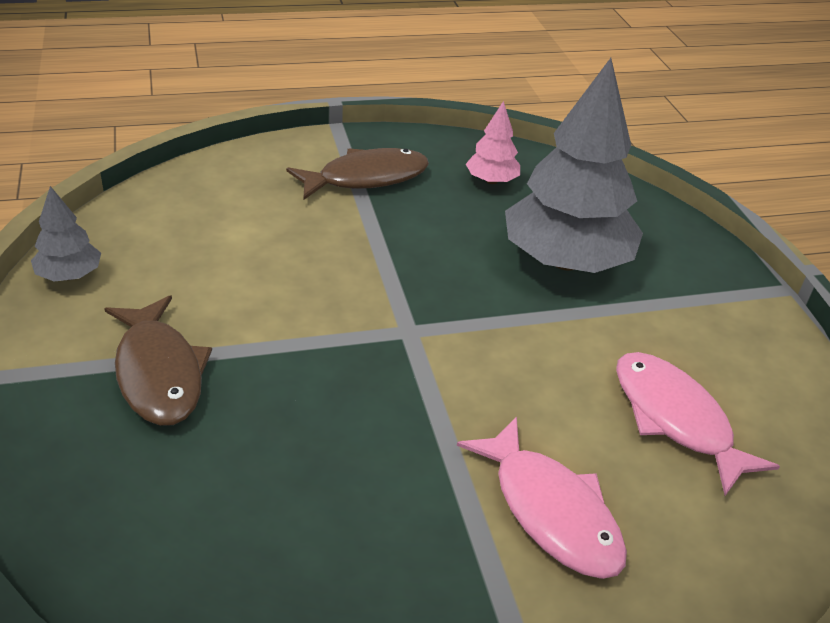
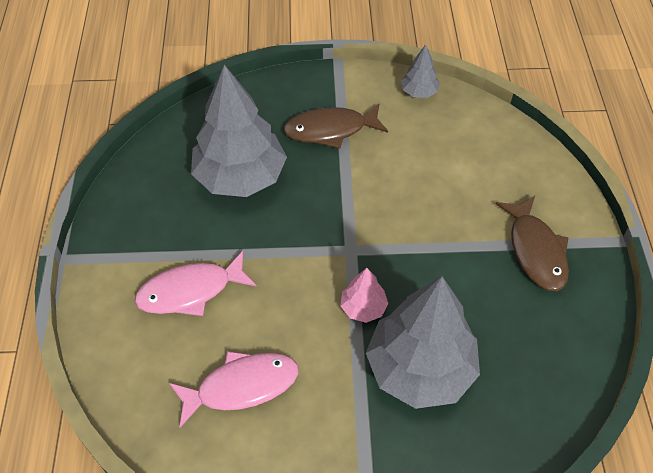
camera: 105 degrees right, 15 degrees up
pink tree [466,101,520,184] -> pink tree moved to [340,268,388,323]
none -> grey tree [191,65,287,197]

